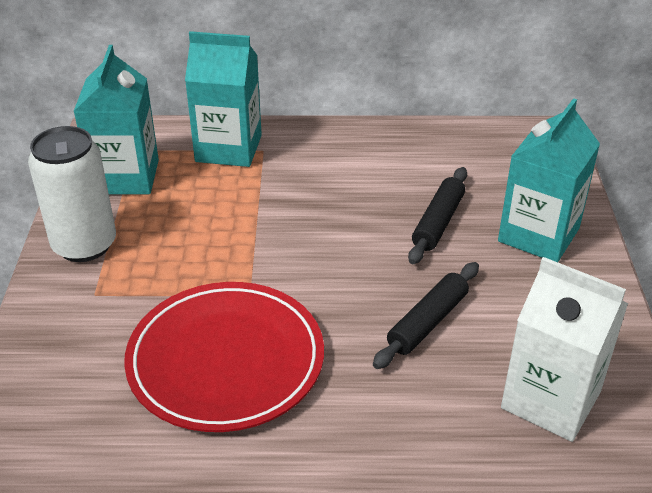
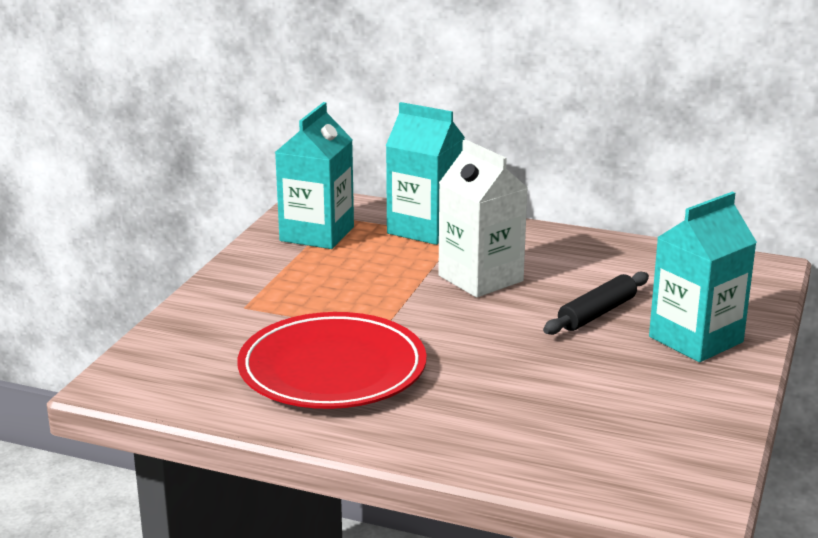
camera: 20 degrees right, 15 degrees down
white can [28,126,116,262] -> none
black rolling pin [373,262,479,369] -> none
white carton [501,257,628,442] -> white carton moved to [438,139,528,298]

